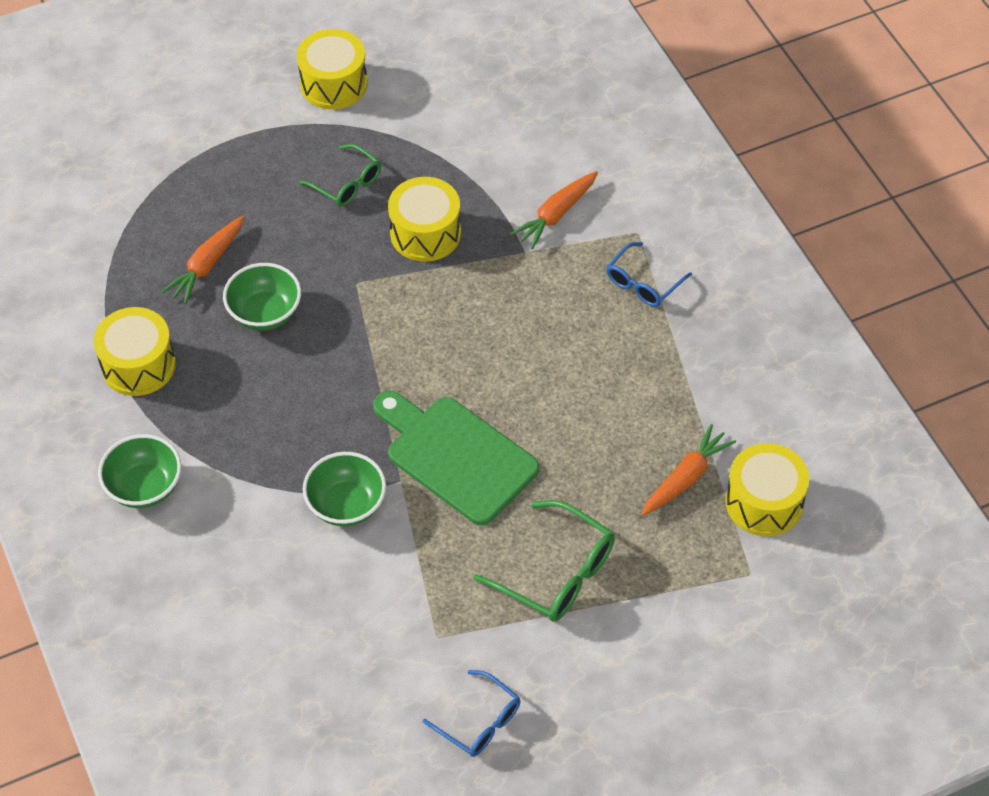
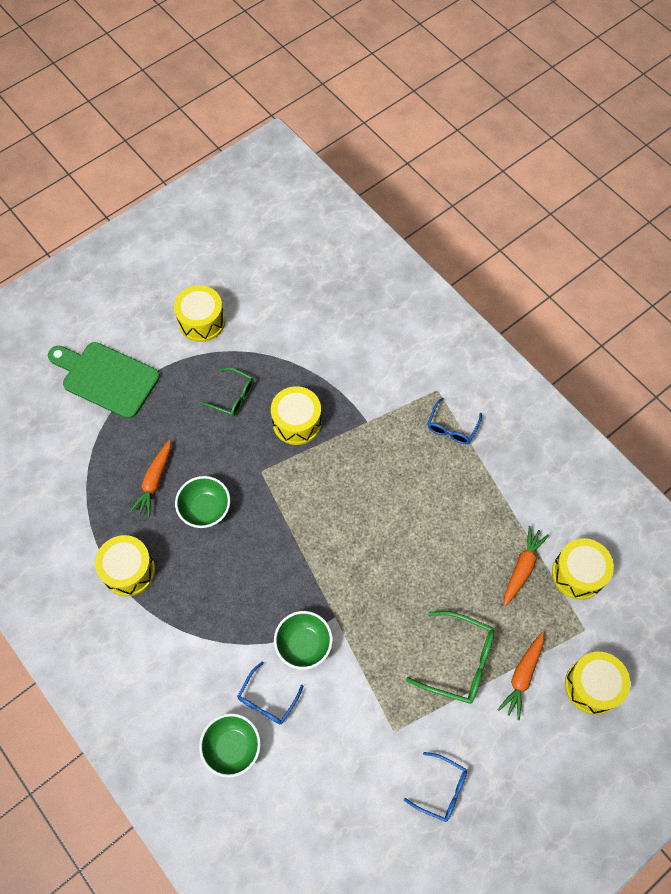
camera: 15 degrees left, 10 degrees up
green bowl [98,434,181,508] -> green bowl moved to [199,713,261,778]
green cutting board [373,391,539,525] -> green cutting board moved to [48,342,160,419]
orange carrot [510,171,598,249] -> orange carrot moved to [498,632,544,720]
none -> blue glasses [237,661,304,724]
none -> yellow drum [565,652,630,715]

